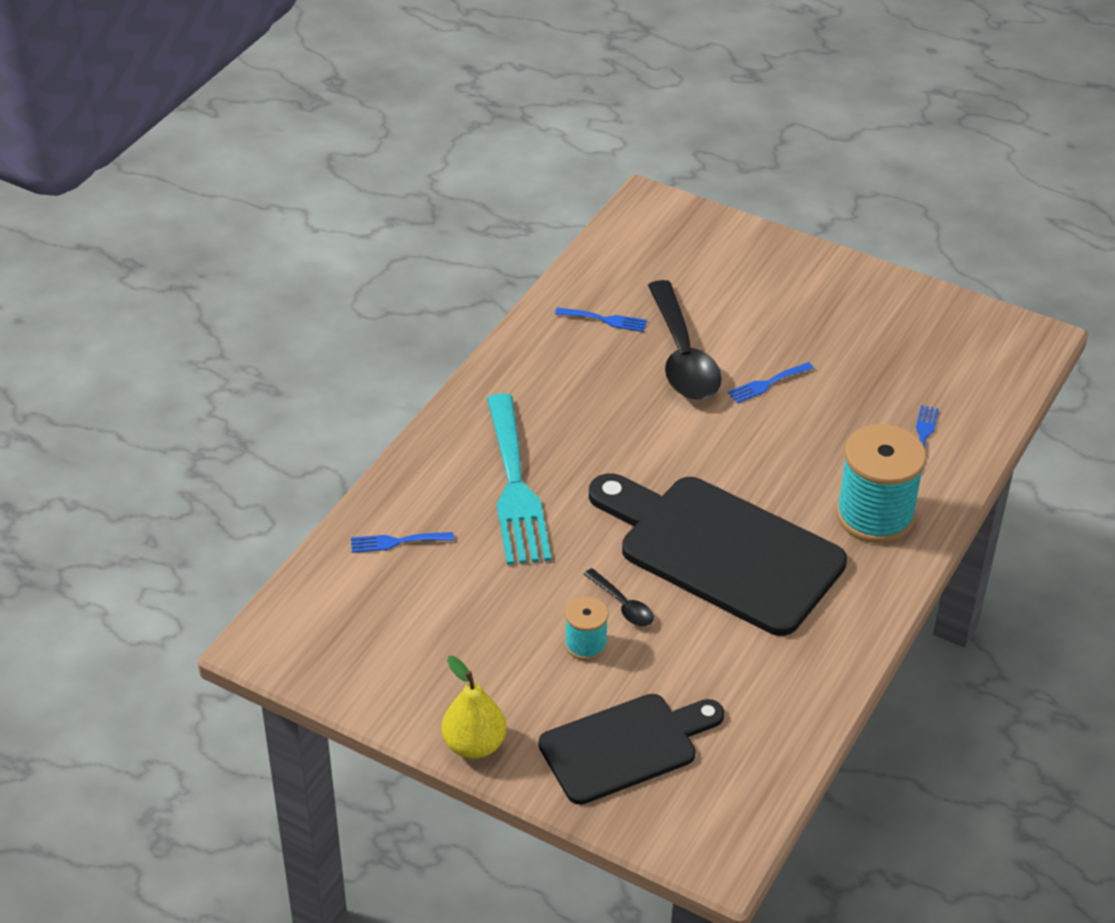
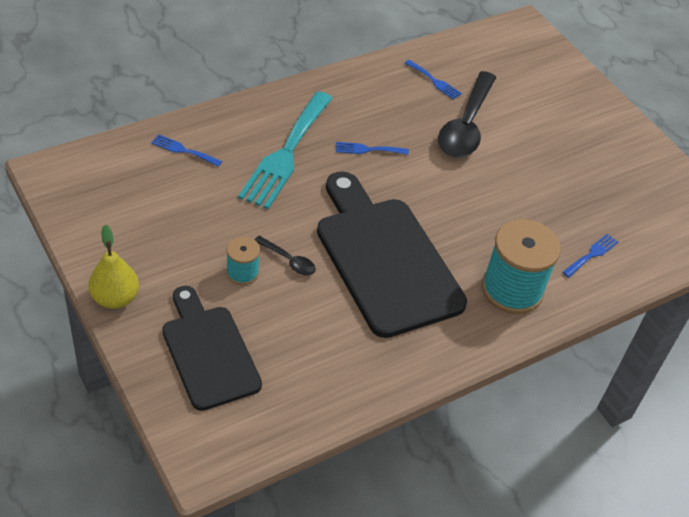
camera: 25 degrees right, 5 degrees up
black cutting board [539,694,724,805] -> black cutting board turned 120 degrees counterclockwise [162,286,262,411]
black spoon [584,568,654,626] -> black spoon turned 45 degrees counterclockwise [254,236,316,275]
blue fork [728,362,814,403] -> blue fork moved to [336,142,409,155]

